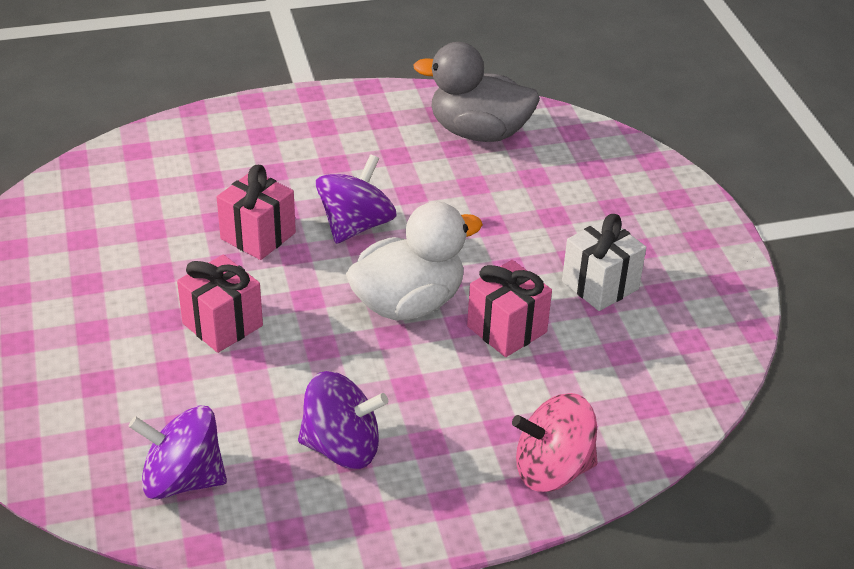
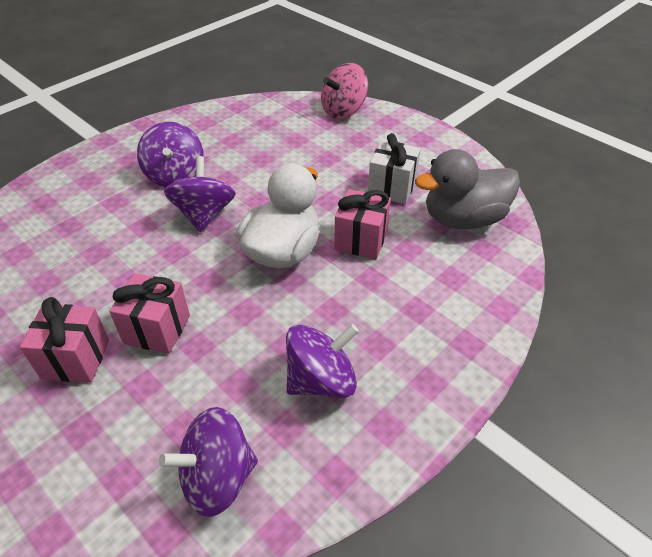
camera: 30 degrees left, 5 degrees up
pink gift [217,165,296,260] -> pink gift moved to [20,297,109,383]
grey duck [414,42,540,142] -> grey duck moved to [415,149,520,229]
pink spinning top [512,393,598,492] -> pink spinning top moved to [321,63,368,119]
none -> purple spinning top [137,122,204,187]

